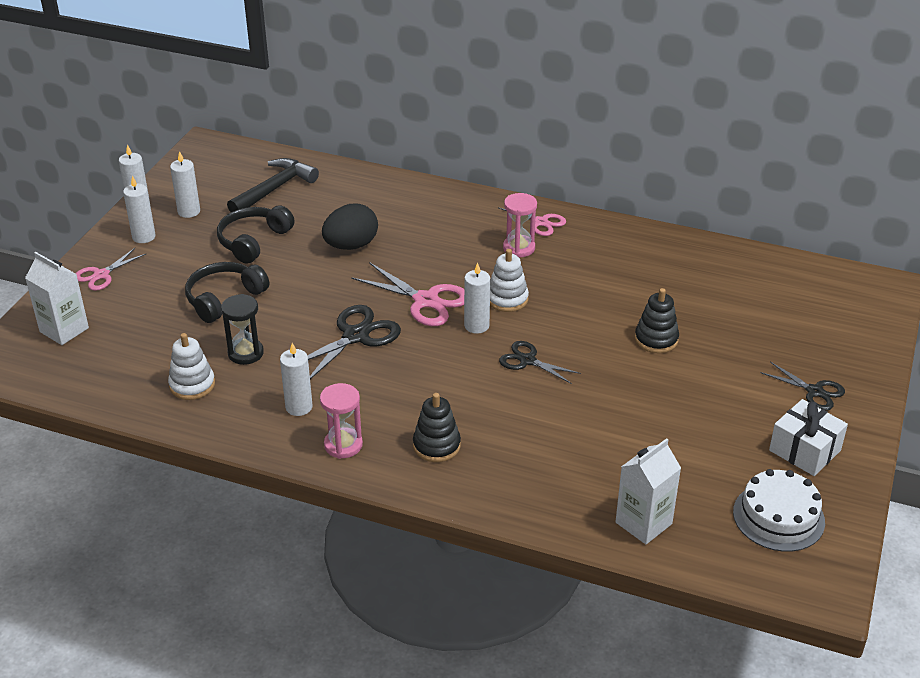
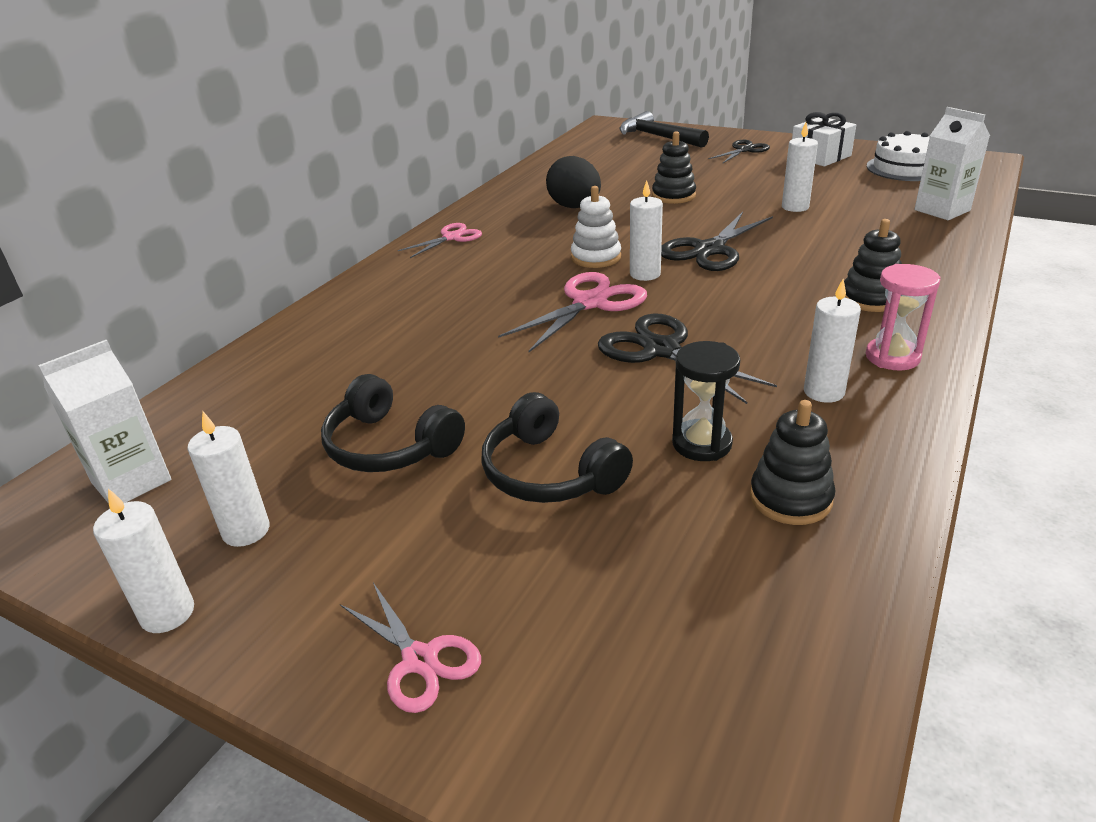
camera: 80 degrees left, 5 degrees down
white carton [25,252,89,345] -> white carton moved to [38,340,171,504]
white candle [123,176,156,243] -> white candle moved to [782,123,818,212]
white stacking toy [168,333,215,400] -> black stacking toy [750,400,835,525]
black hammer [227,158,319,212] -> black hammer moved to [620,111,709,148]
black egg [322,204,378,250] -> black egg moved to [546,156,601,208]
black scissors [499,341,581,384] -> black scissors [661,212,773,271], size x1.60
pink hourglass [503,193,537,257] -> none

